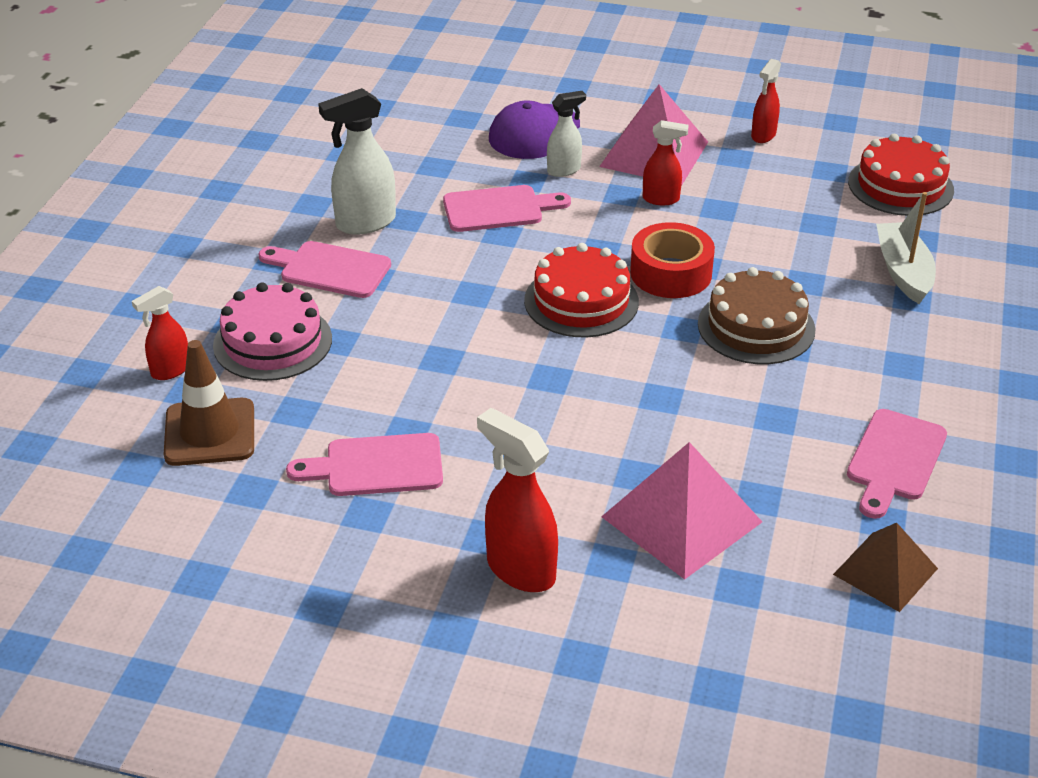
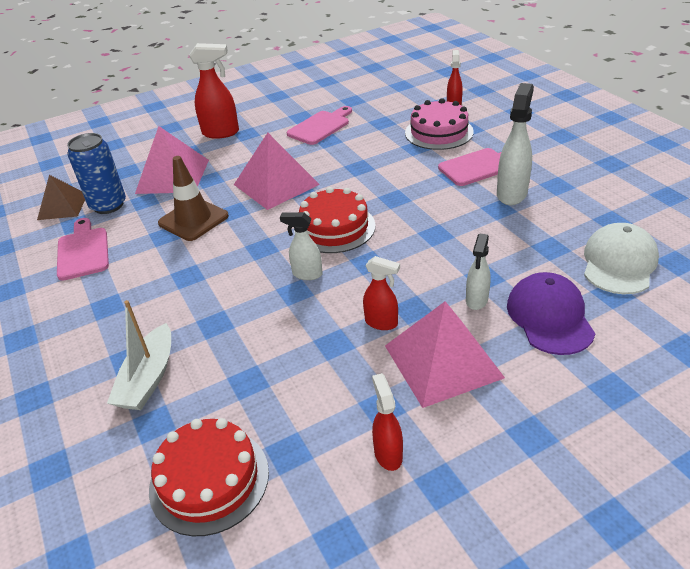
camera: 140 degrees right, 0 degrees up
brown traffic cone [164,340,254,466] -> brown traffic cone moved to [158,156,229,241]
pink cutting board [443,185,571,232] -> none
red tape [630,222,715,298] -> white spray bottle [280,212,323,280]
red spray bottle [643,120,689,205] -> red spray bottle turned 120 degrees counterclockwise [363,256,400,330]
brown cake [698,267,816,364] -> none
white boat [876,192,936,304] -> white boat turned 60 degrees clockwise [107,300,171,410]
none -> blue can [67,133,126,214]
none -> pink pyramid [234,133,320,210]
none -> white cap [584,223,659,294]

